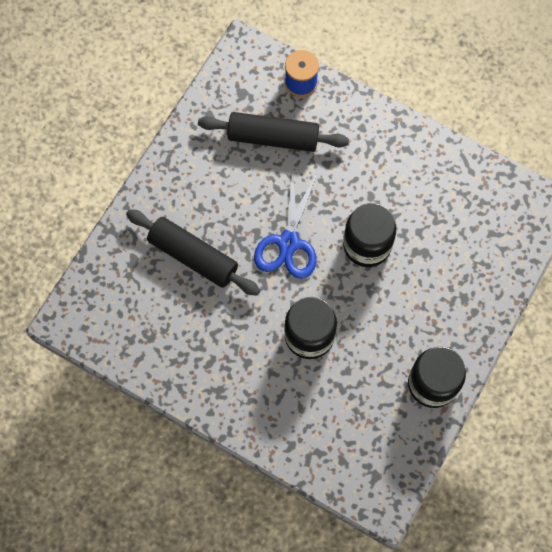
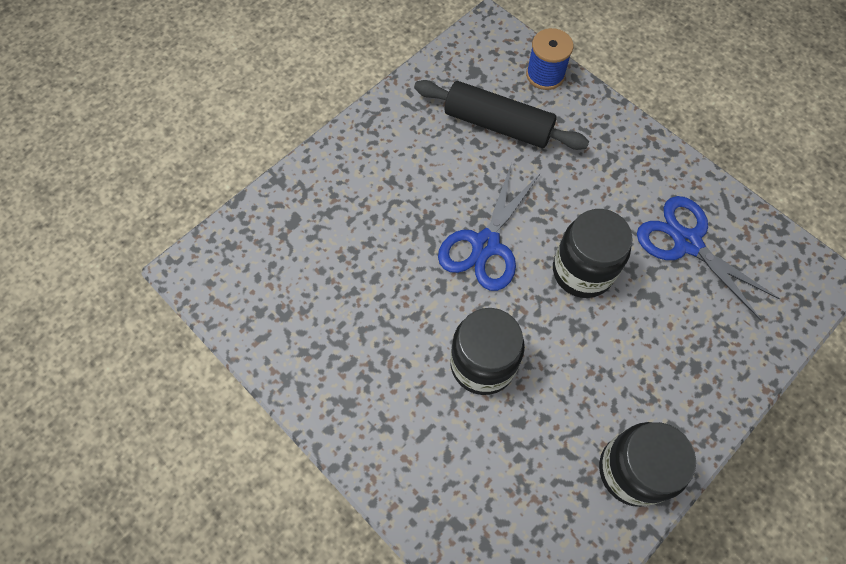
camera: 15 degrees right, 5 degrees down
black rolling pin [126,209,260,296] -> none
none -> blue scissors [637,196,780,320]

